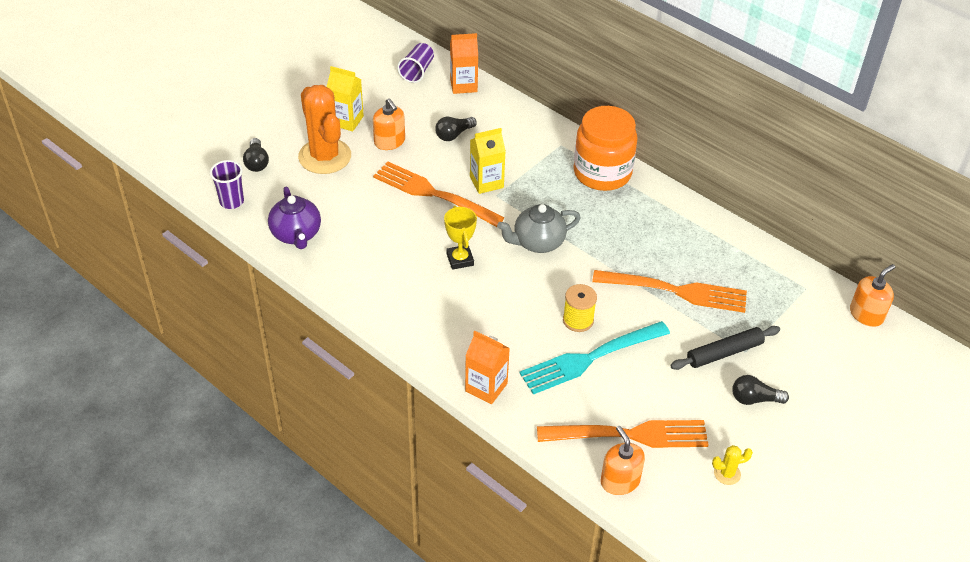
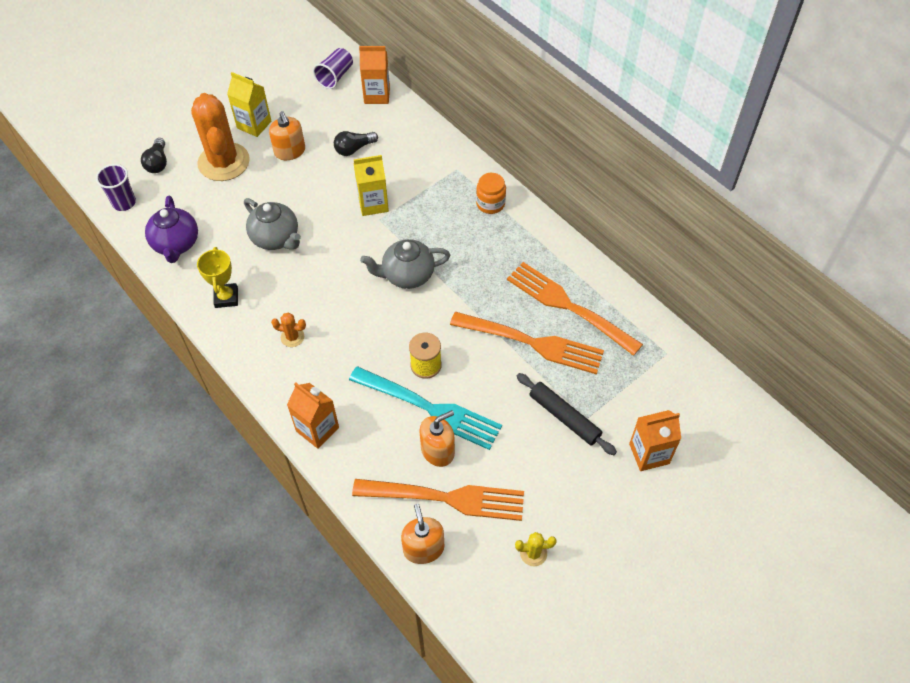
camera: 10 degrees right, 10 degrees up
orange fork [373,161,505,227] -> orange fork moved to [507,262,643,356]
yellow trophy [444,206,477,270] -> yellow trophy moved to [197,247,238,308]
turquoise fork [519,321,670,395] -> turquoise fork turned 135 degrees counterclockwise [349,366,502,450]
orange jar [573,106,638,191] -> orange jar [476,173,506,214], size x0.49
black rolling pin [670,326,780,370] -> black rolling pin turned 60 degrees clockwise [517,373,617,455]
black light bulb [732,375,789,405] -> none
orange soap dispenser [850,264,895,327] -> orange soap dispenser moved to [419,410,455,467]
none -> grey teapot [244,198,301,250]
none -> orange cactus [271,313,306,347]
none -> orange carton [629,410,681,471]

